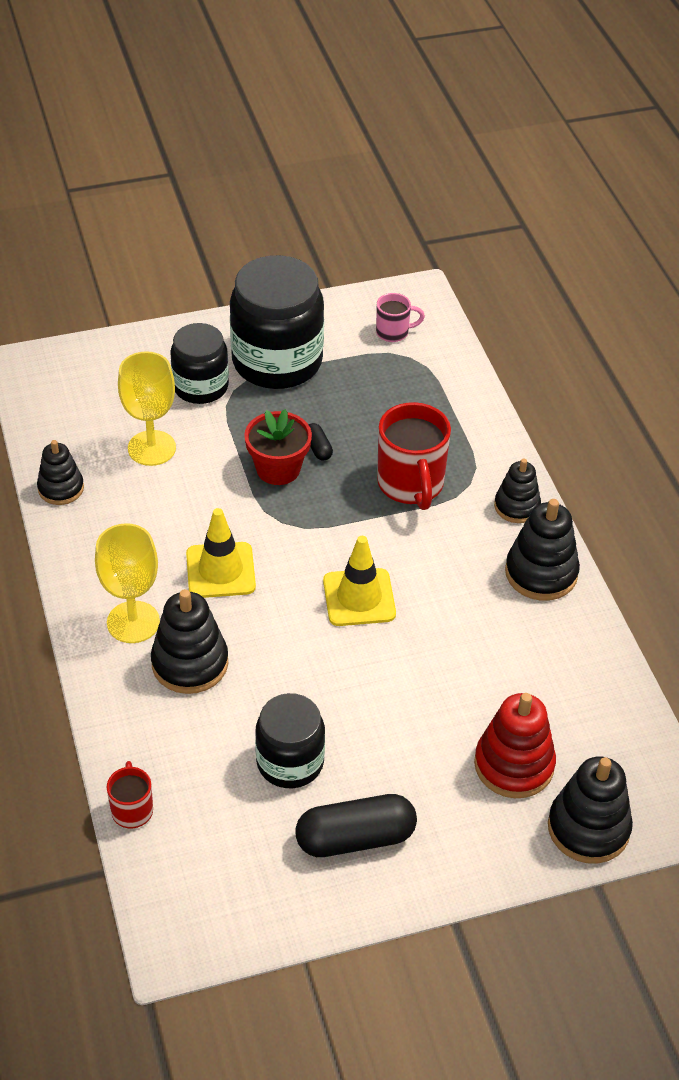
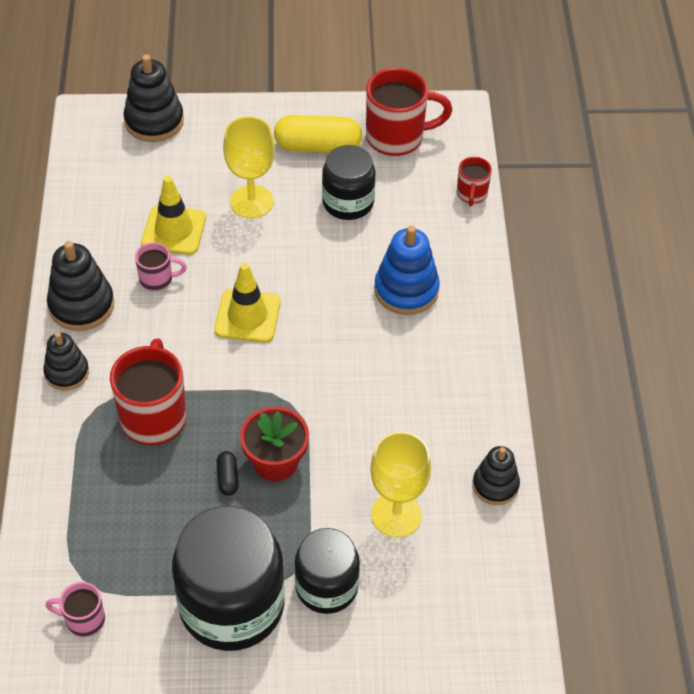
camera: 165 degrees left, 5 degrees up
yellow goblet [95,523,160,643] -> yellow goblet moved to [223,116,275,218]
black stacking toy [151,589,228,694] -> blue stacking toy [374,226,440,315]
yellow traffic cone [186,508,256,598] -> yellow traffic cone moved to [141,176,206,255]
black capsule [295,794,417,857] -> yellow capsule [274,115,362,153]
red stacking toy [474,693,556,798] -> none
none -> pink mug [135,242,187,291]
none -> red mug [366,68,453,156]

